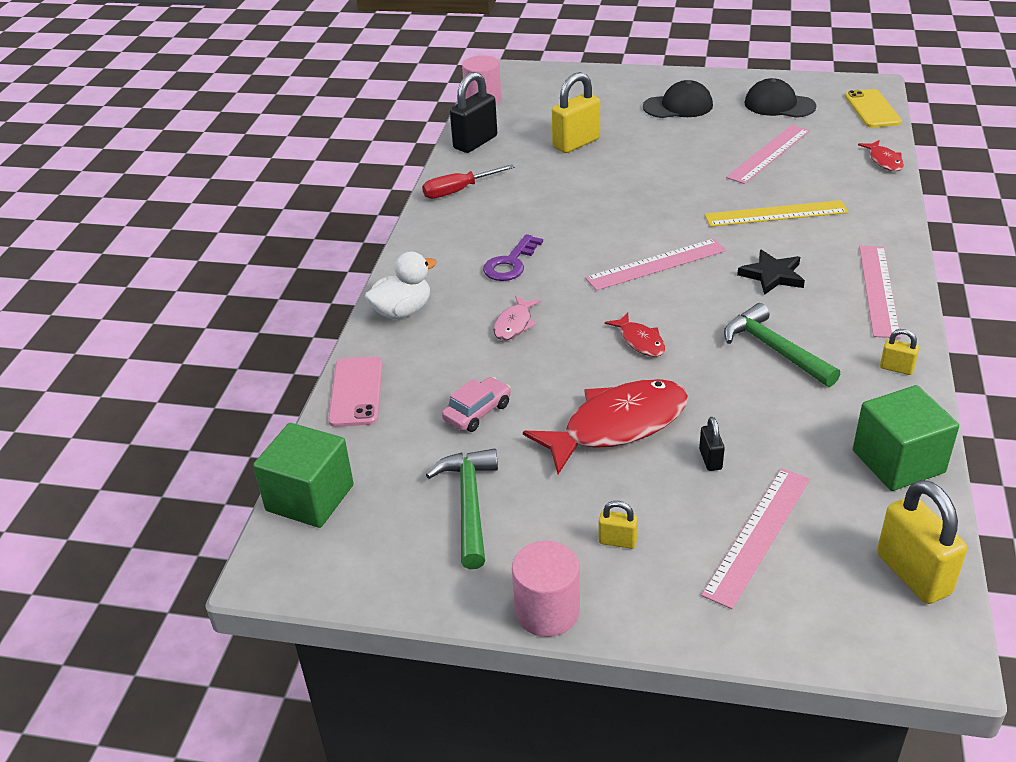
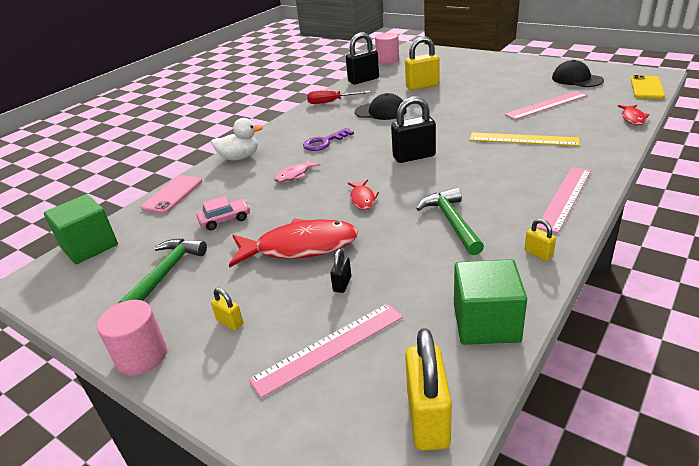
camera: 25 degrees right, 5 degrees down
pink ruler [585,239,727,291] -> black padlock [391,96,436,163]
black cap [643,80,713,118] -> black cap moved to [355,93,407,120]
black star [737,250,805,295] -> none

